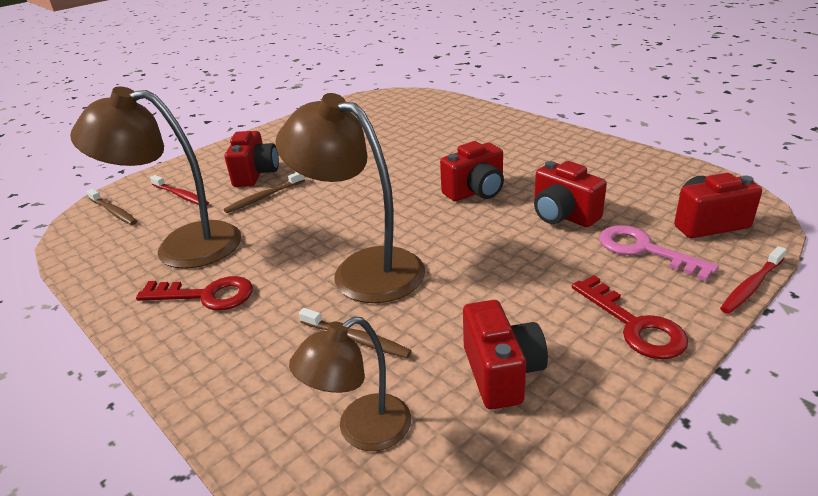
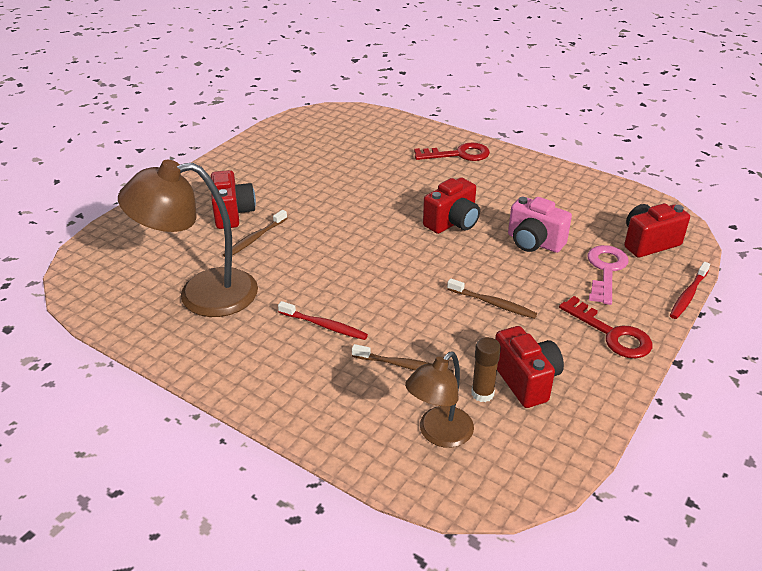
camera: 15 degrees left, 5 degrees up
brown toothbrush [87,189,137,225] -> brown toothbrush moved to [447,278,537,319]
red key [136,276,253,310] -> red key moved to [414,143,490,161]
red toothbrush [150,175,209,205] -> red toothbrush moved to [278,301,368,340]
brown lamp [276,93,425,303] -> none
red camera [534,161,607,227] -> pink camera [508,197,572,253]
pink key [599,225,719,281] -> pink key turned 75 degrees clockwise [588,245,628,305]
none -> brown glue stick [471,337,501,402]

